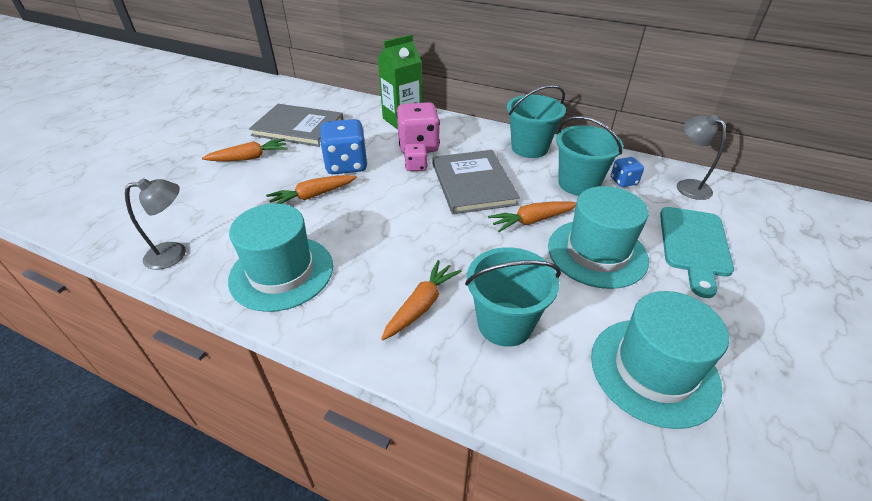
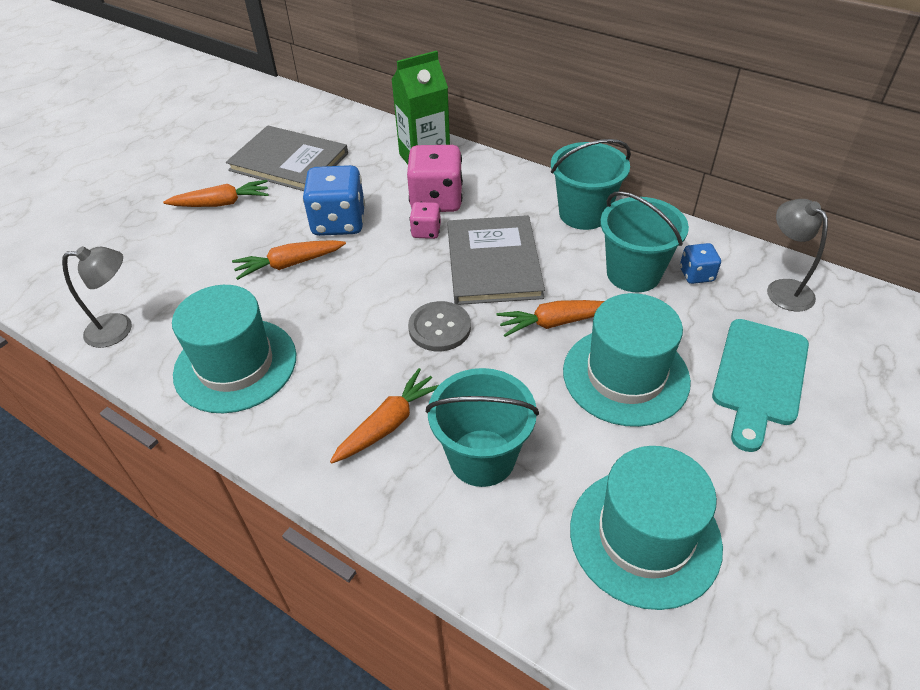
camera: 10 degrees right, 5 degrees up
none -> grey button [408,301,471,351]

